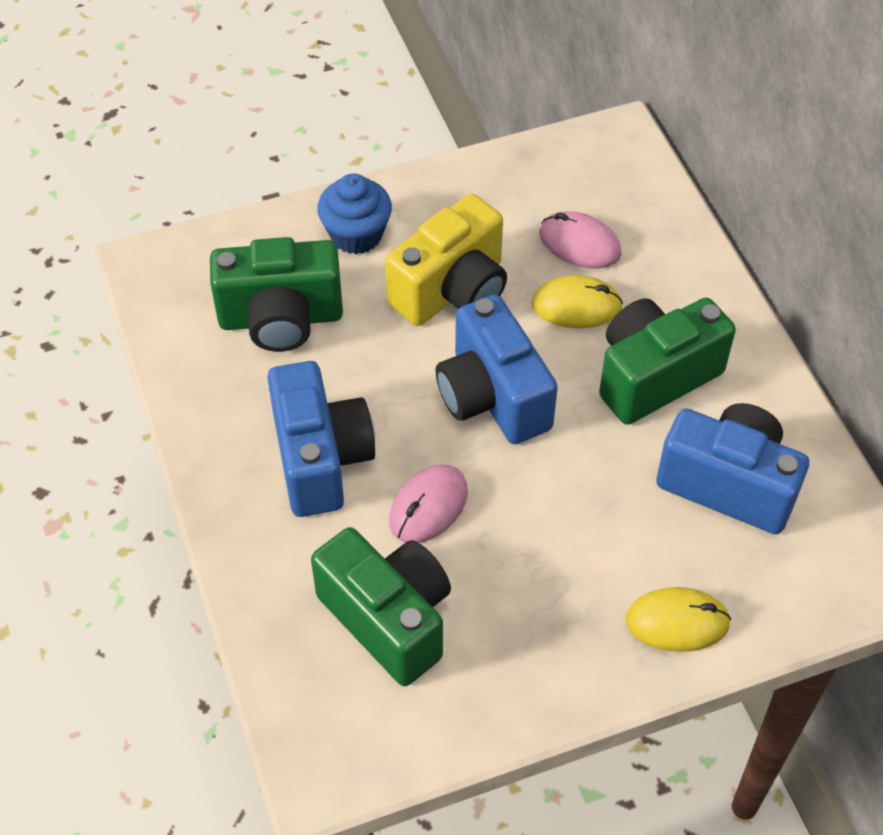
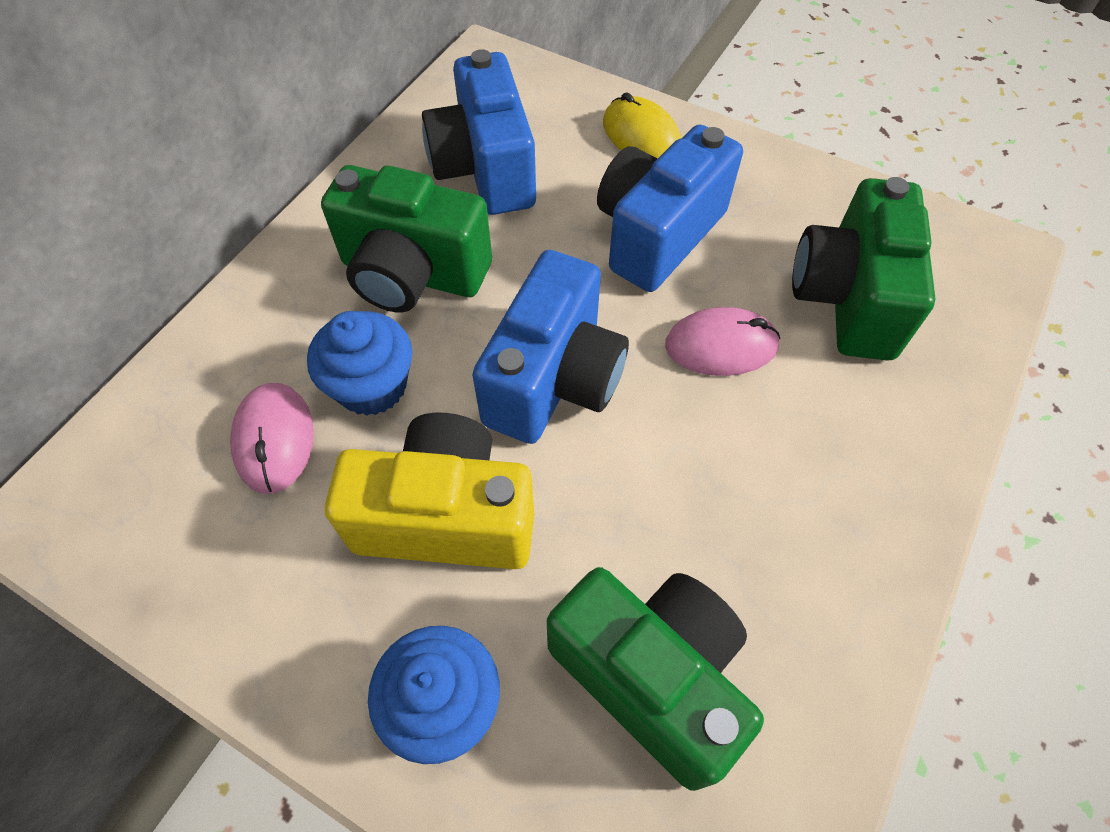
camera: 130 degrees left, 5 degrees up
blue camera [267,361,375,517] -> blue camera moved to [597,124,743,292]
yellow mouse [531,275,623,328] -> blue cupcake [307,311,412,416]

